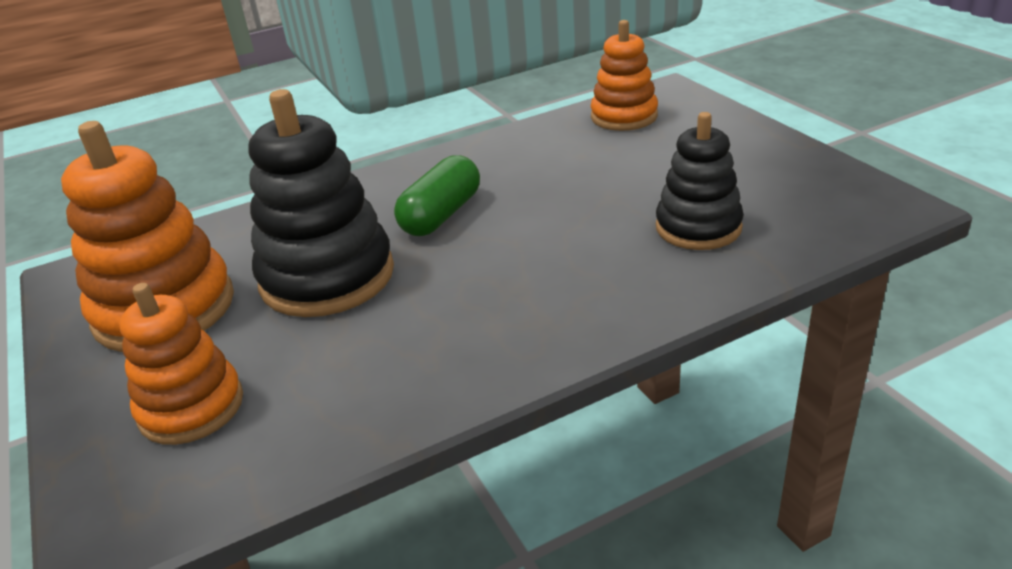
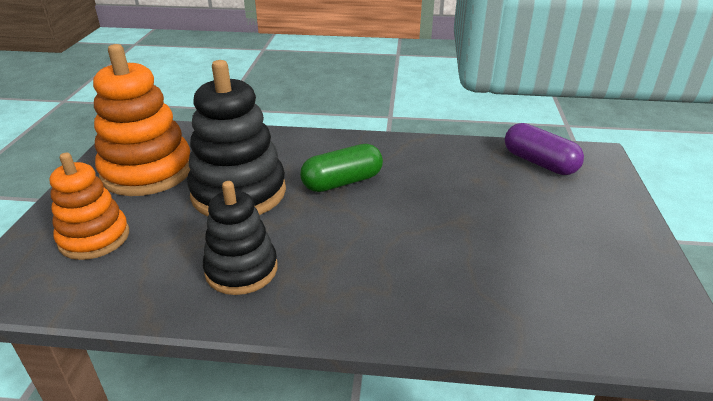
camera: 30 degrees right, 0 degrees up
orange stacking toy [590,20,658,131] -> purple capsule [505,123,584,175]
black stacking toy [656,112,744,250] -> black stacking toy moved to [203,181,278,295]

